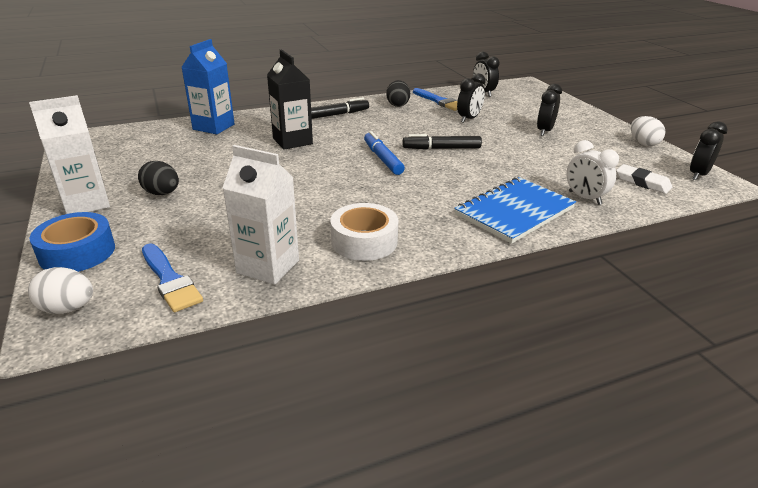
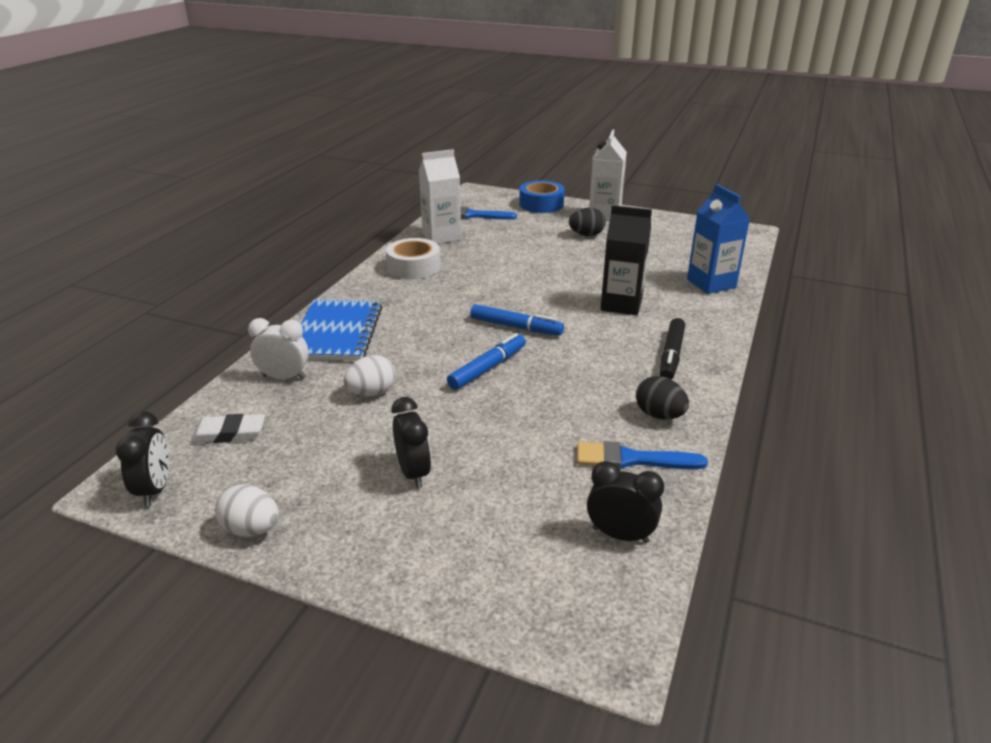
camera: 135 degrees right, 0 degrees up
white egg [28,267,93,314] -> white egg moved to [343,355,395,396]
black marker [402,134,482,150] -> blue marker [447,333,526,390]
black clock [457,73,486,123] -> none

